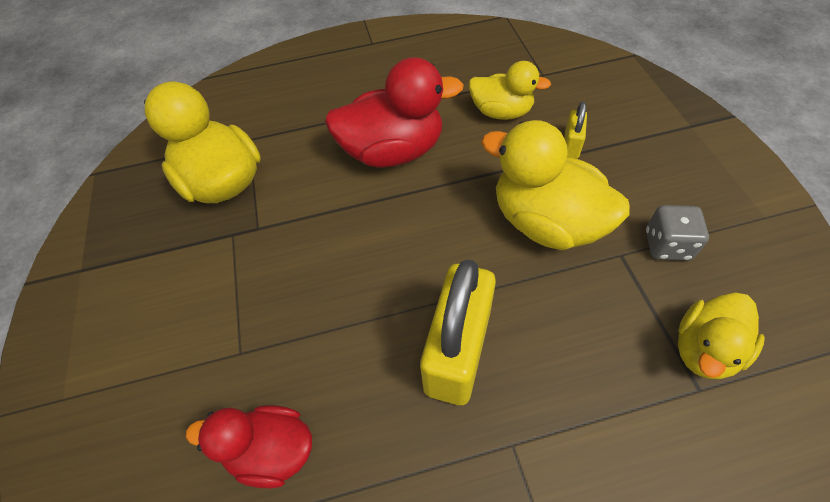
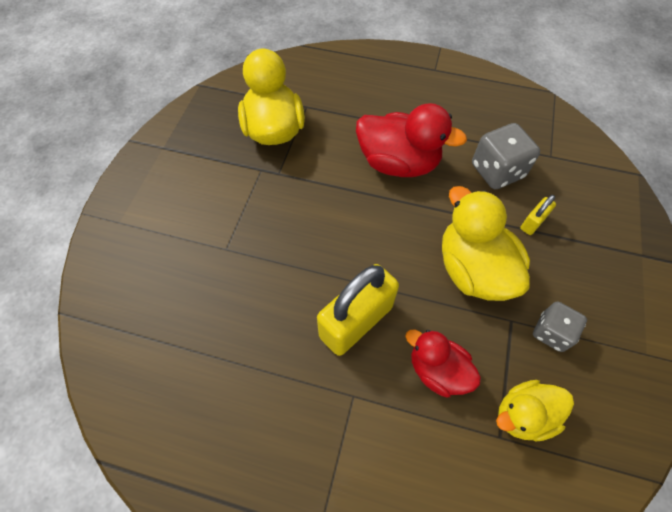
camera: 25 degrees right, 5 degrees up
red duck [186,405,312,488] -> red duck moved to [405,330,481,398]
yellow duck [469,61,551,120] -> grey dice [472,123,540,189]

